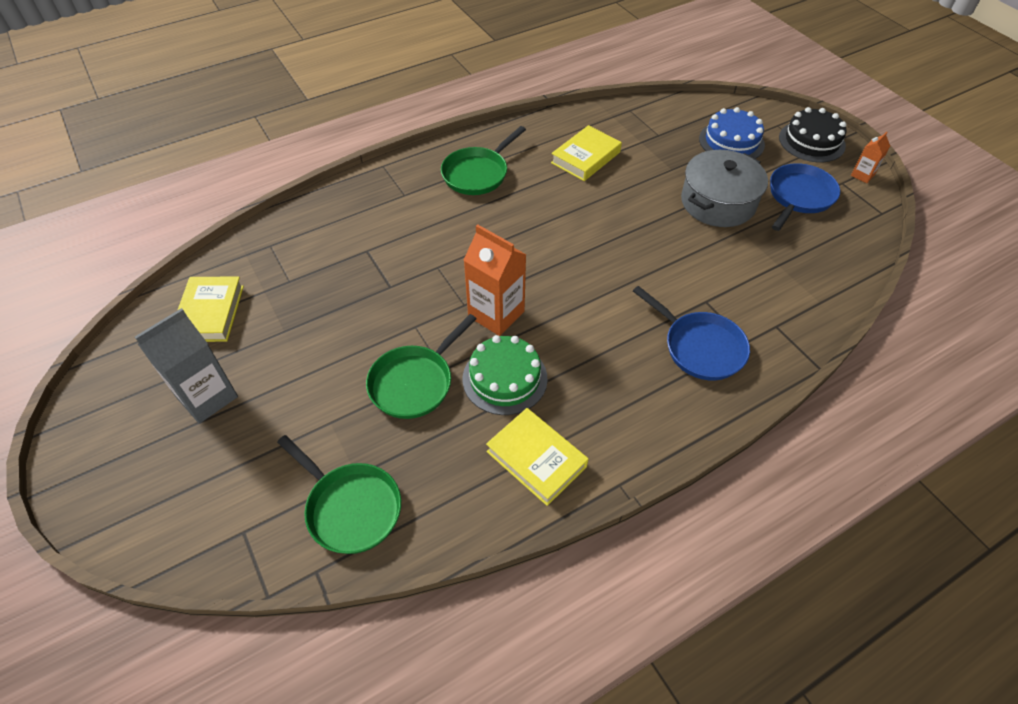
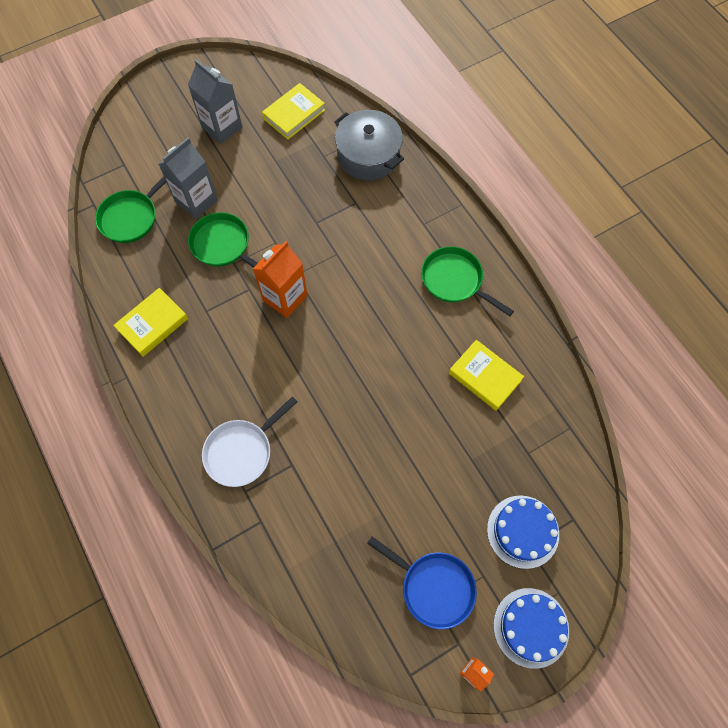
camera: 90 degrees right, 15 degrees up
yellow book [177,277,244,342] -> yellow book turned 45 degrees counterclockwise [262,83,325,140]
green cake [463,335,548,415] -> none
blue pan [633,286,750,380] -> white pan [202,396,298,487]
grey pot [681,150,768,227] -> grey pot moved to [334,110,404,180]
black cake [779,107,847,162] -> blue cake [493,588,569,669]
none -> grey carton [159,137,218,219]

